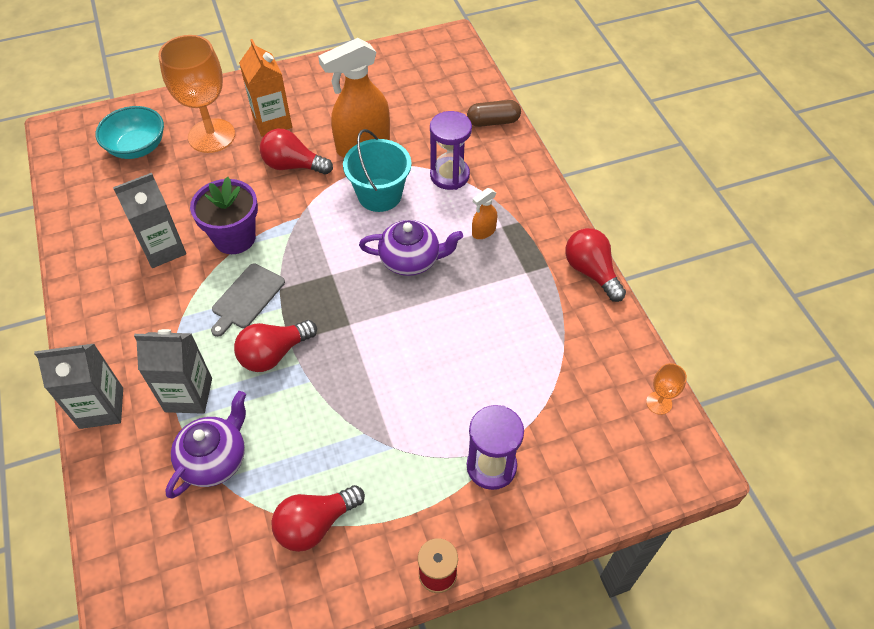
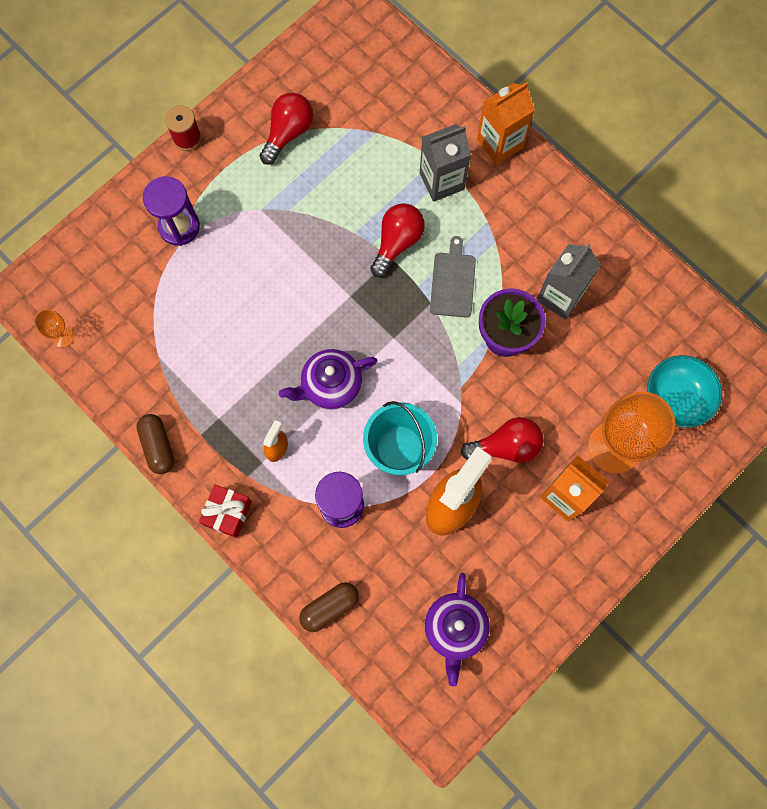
camera: 155 degrees right, 20 degrees up
grey carton [34,343,123,429] -> orange carton [477,82,535,165]
purple teapot [165,391,246,498] -> purple teapot moved to [425,573,490,686]
red light bulb [565,228,626,302] -> brown capsule [136,414,174,474]
none -> red gift [199,485,252,538]

